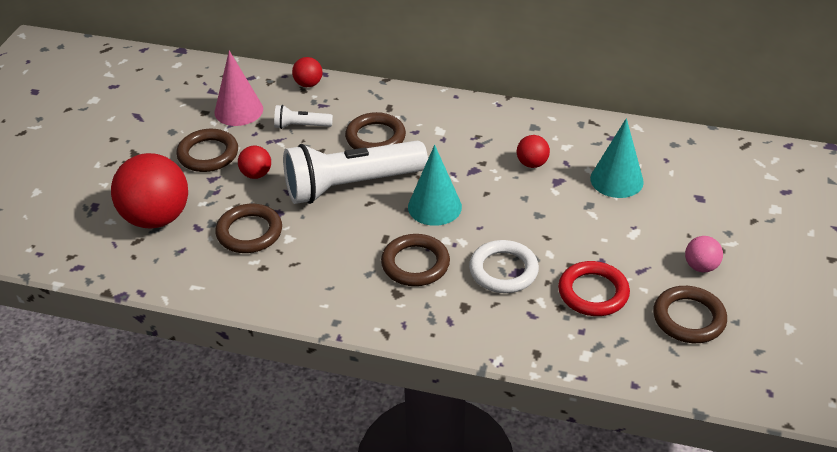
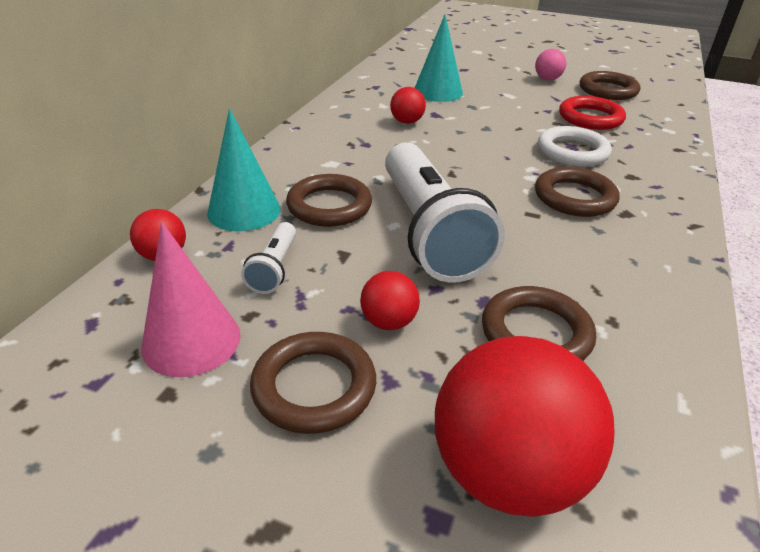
camera: 85 degrees left, 5 degrees down
turquoise cone [408,145,462,226] -> turquoise cone moved to [207,109,281,231]

